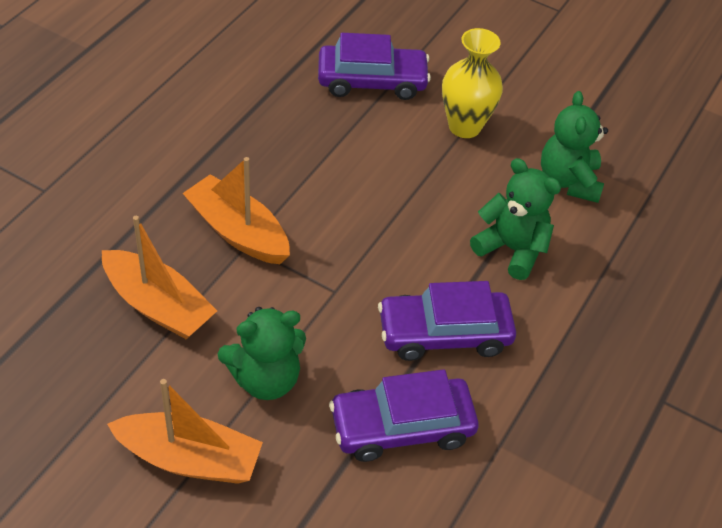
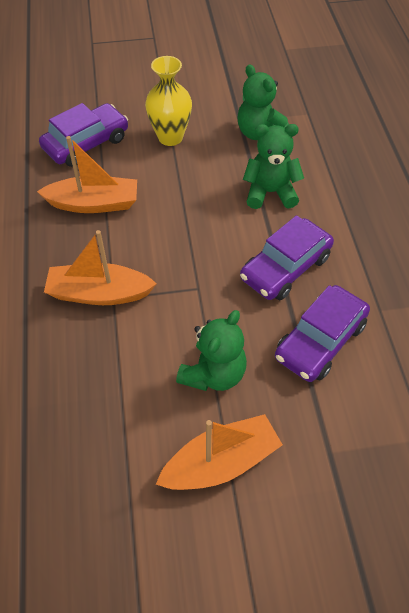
camera: 35 degrees left, 5 degrees up
orange boat [102,216,217,339] -> orange boat moved to [37,136,137,213]

